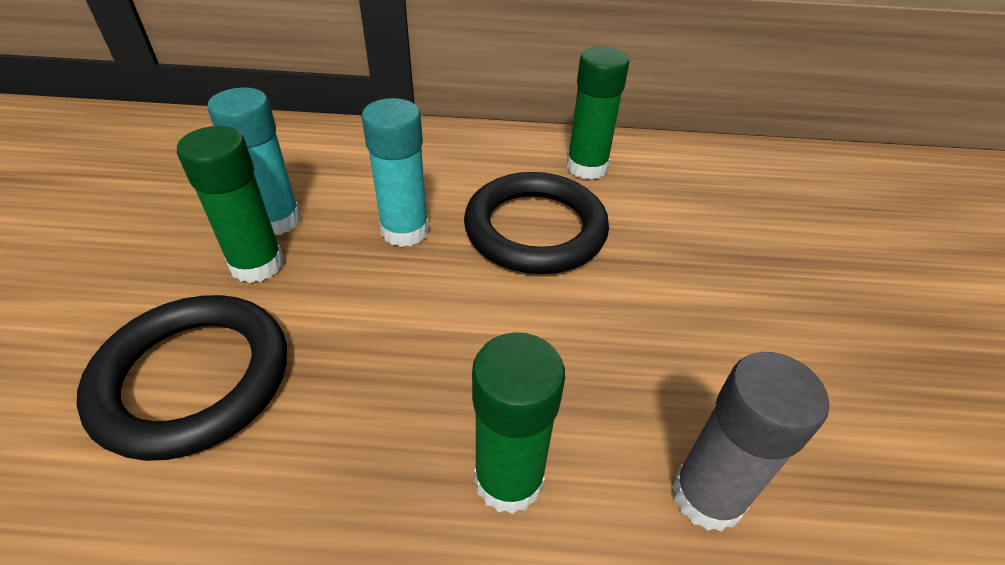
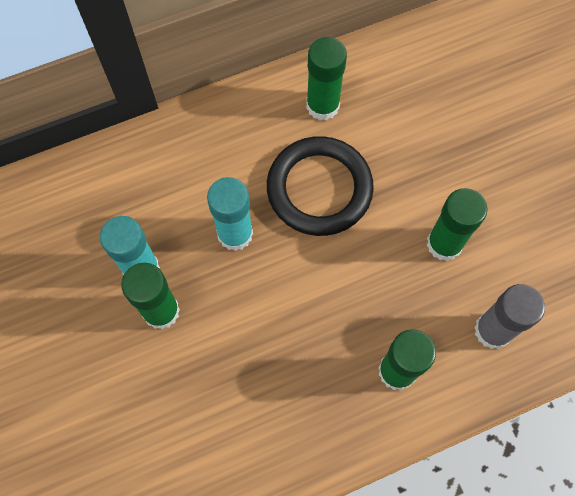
camera: 25 degrees left, 25 degrees up
black ring [77,295,287,461] -> none
none -> green glue stick [427,188,487,261]

